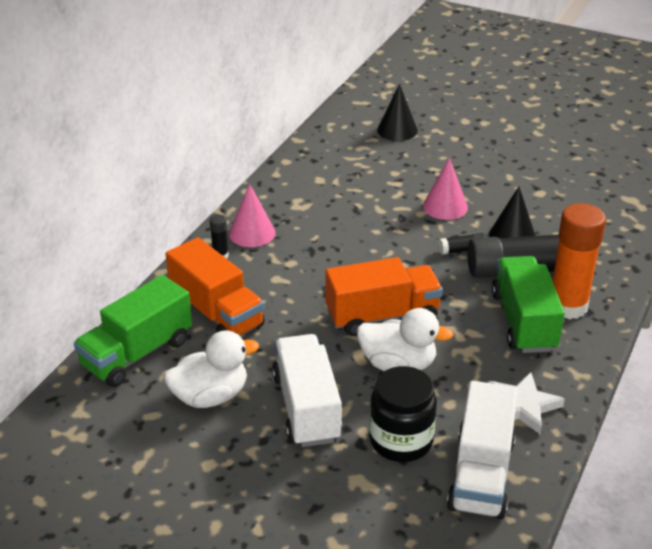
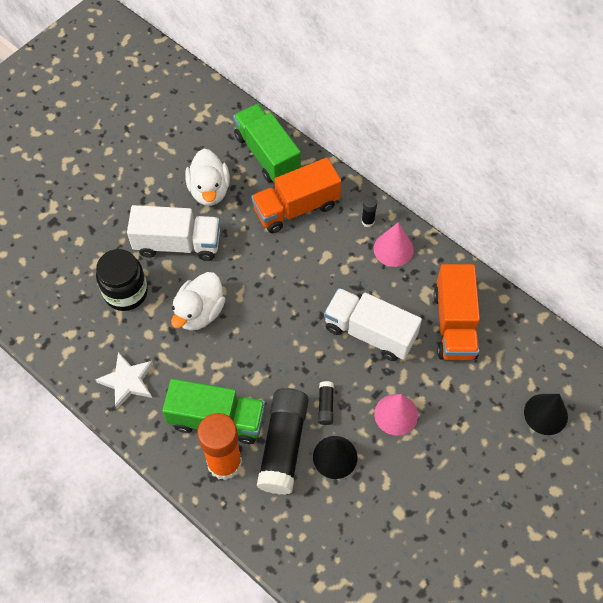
camera: 105 degrees right, 25 degrees up
orange truck [325,257,443,336] -> orange truck moved to [434,264,480,360]
white truck [447,381,518,519] -> white truck moved to [324,288,422,361]

